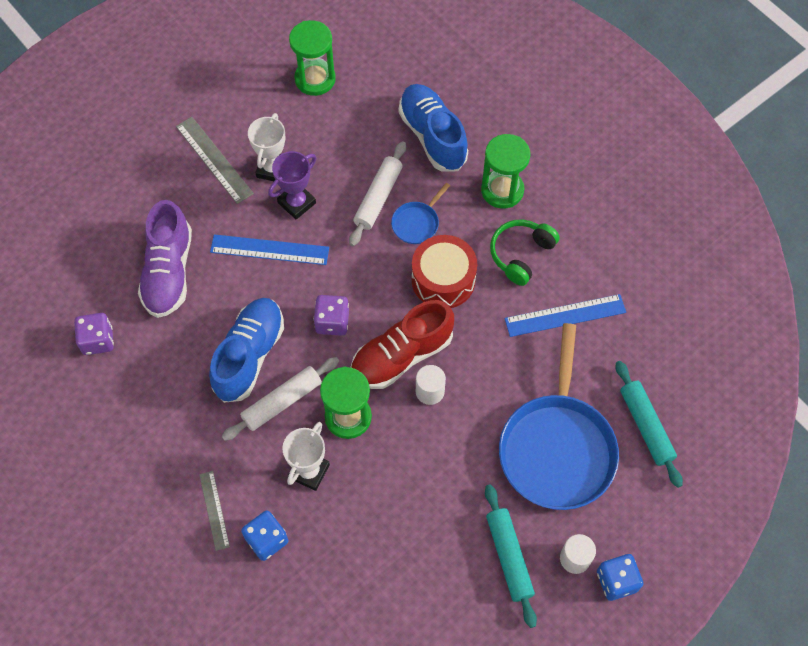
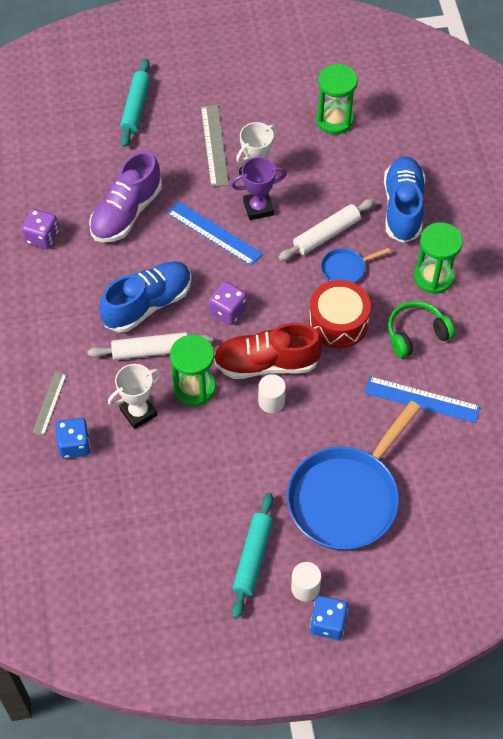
camera: 30 degrees right, 5 degrees down
turquoise rolling pin [616,361,683,488] -> turquoise rolling pin moved to [120,59,151,147]

